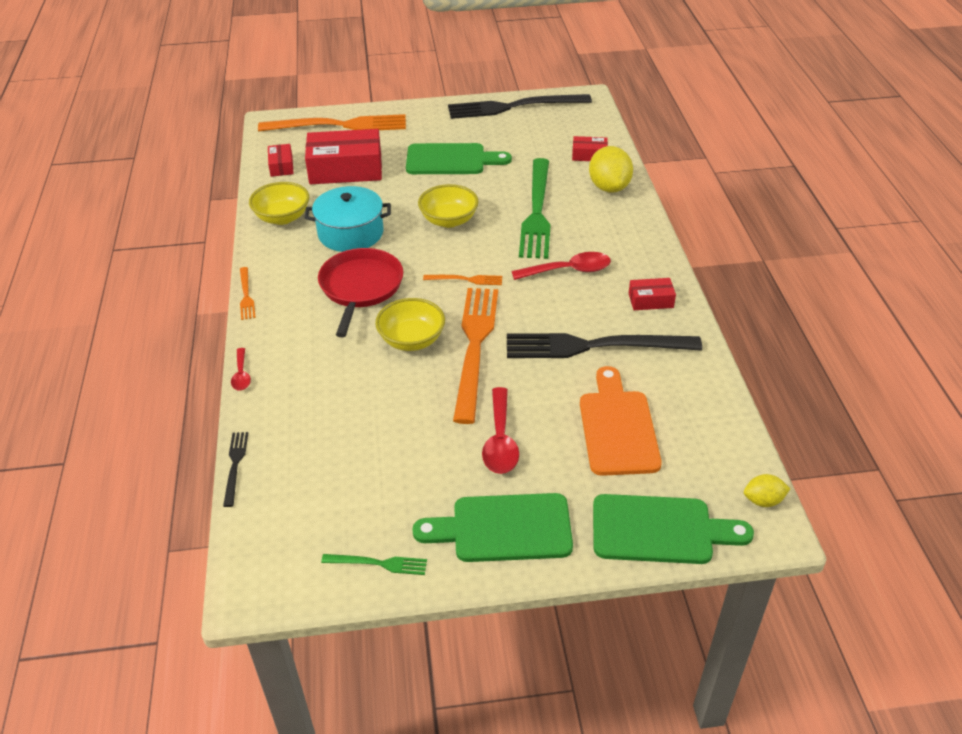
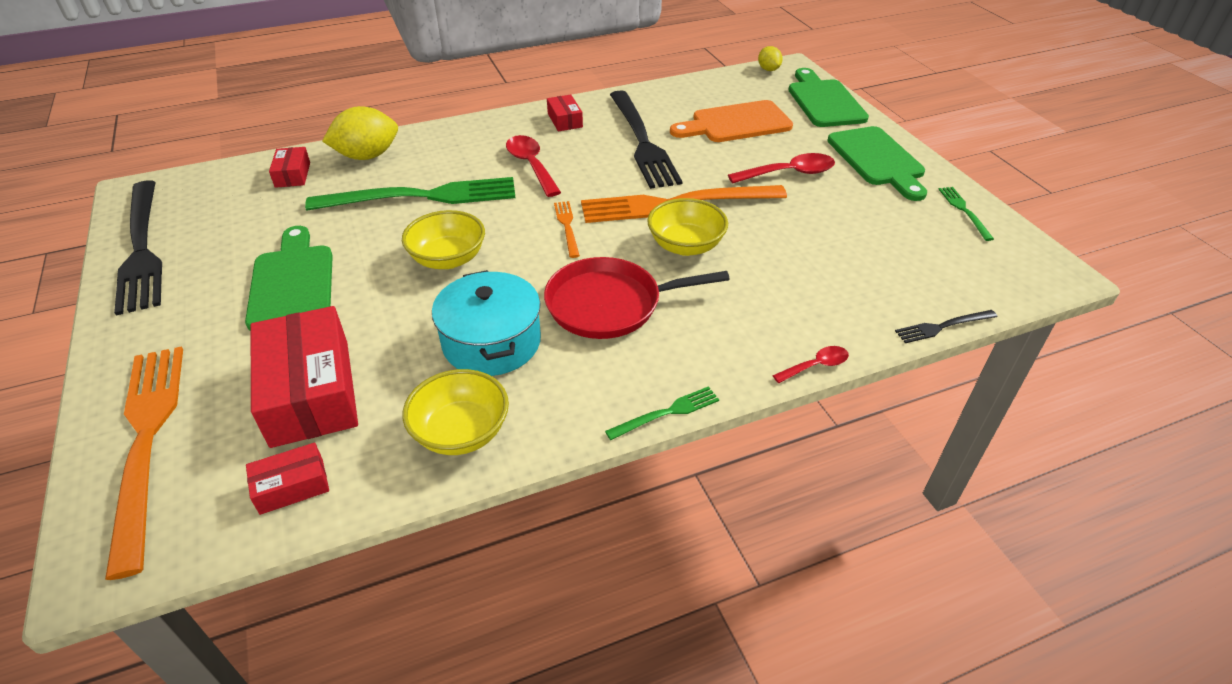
camera: 105 degrees left, 0 degrees up
orange fork [240,267,256,320] -> green fork [605,386,719,440]

